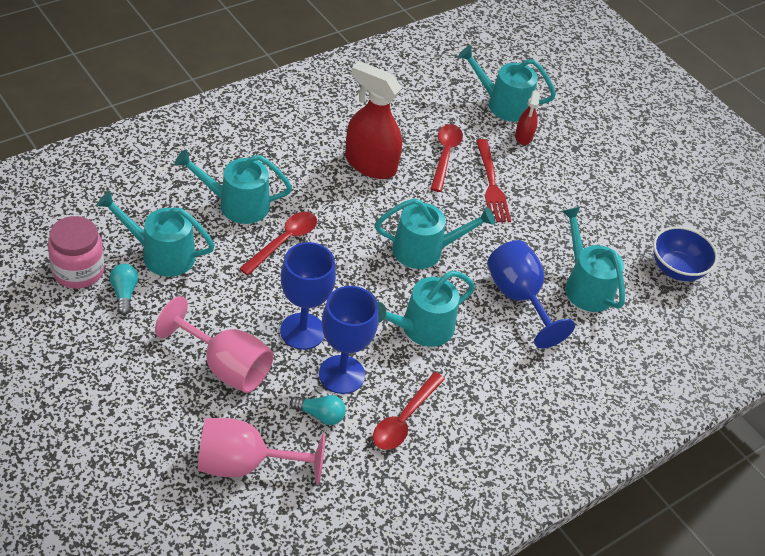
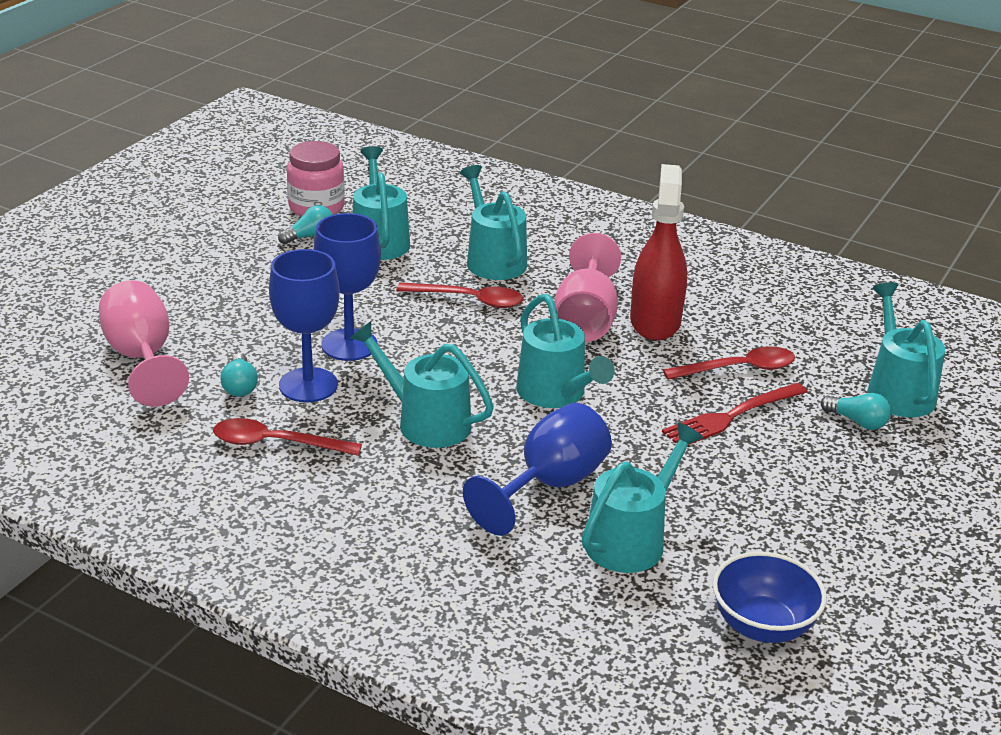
camera: 70 degrees right, 15 degrees down
pink goblet [155,296,274,393] -> pink goblet moved to [554,233,621,342]
red spray bottle [515,90,540,145] -> turquoise light bulb [821,393,891,430]

